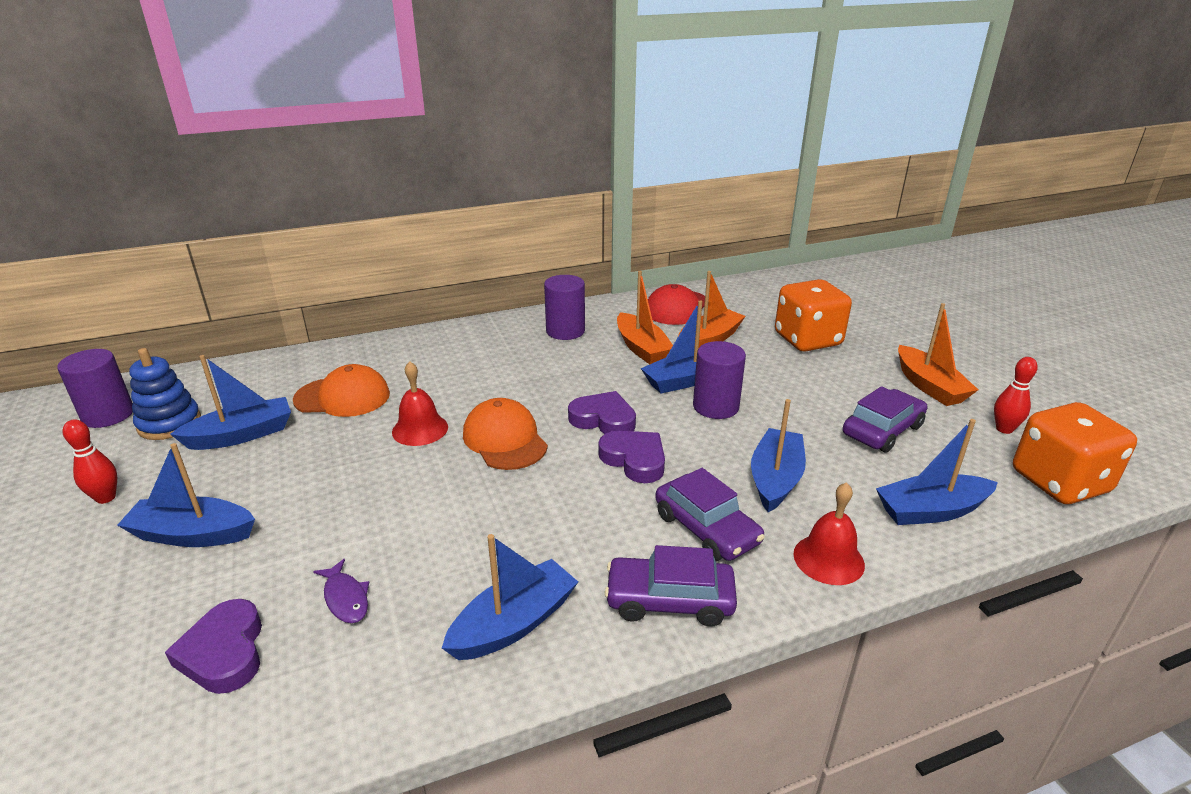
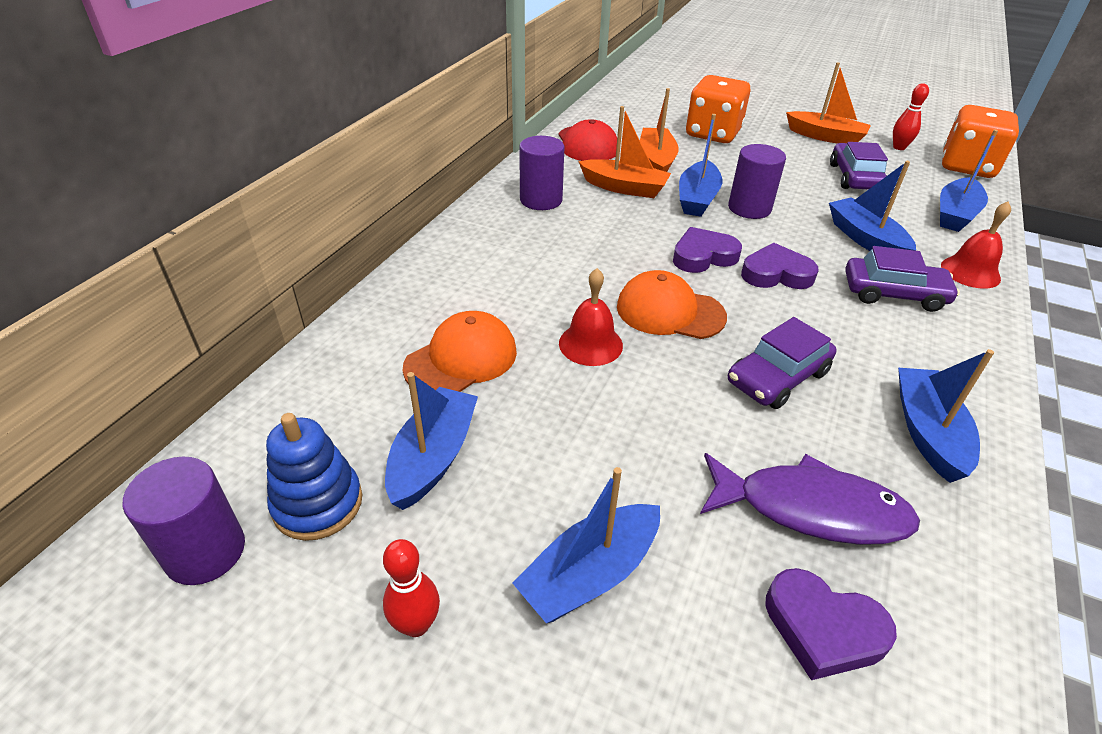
camera: 45 degrees left, 10 degrees up
purple fish [313,559,369,623] -> purple fish [700,453,920,545], size x2.07
purple car [605,545,737,627] -> purple car moved to [728,317,837,409]

